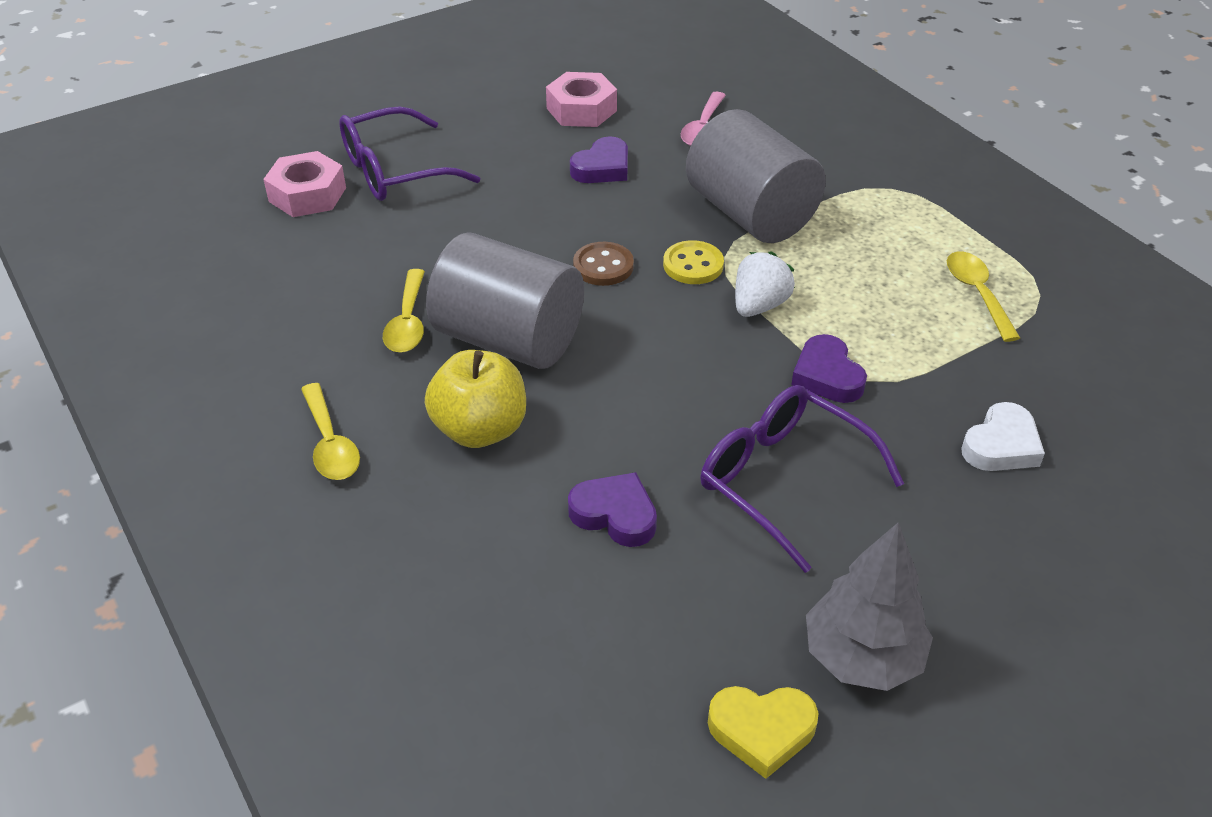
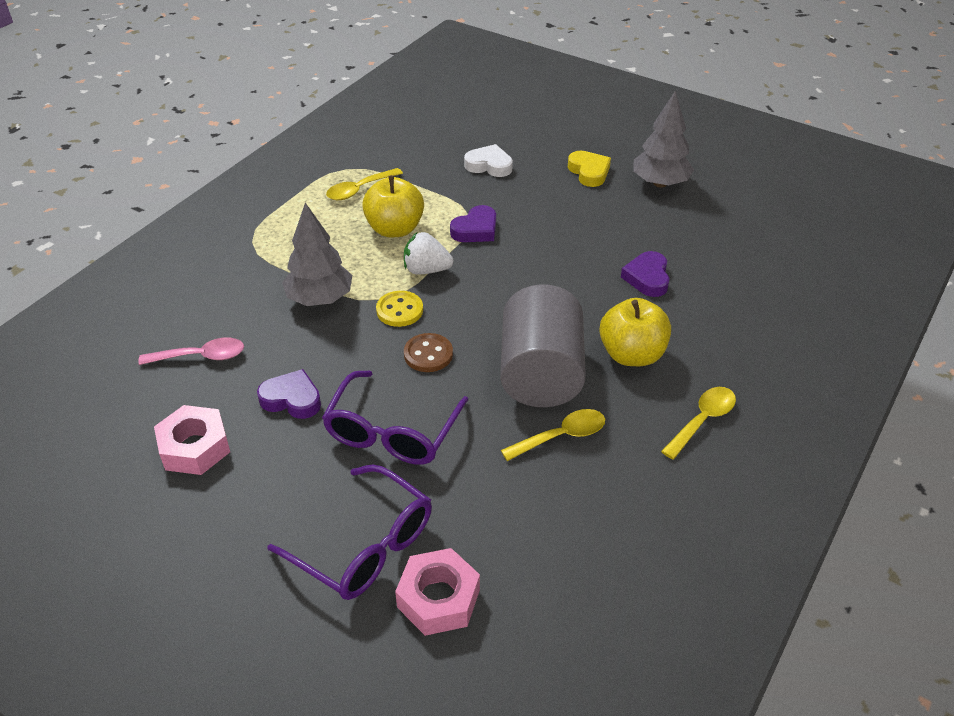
camera: 115 degrees left, 0 degrees up
grey cylinder [686,109,826,243] -> grey tree [282,203,352,306]
purple glasses [700,385,904,573] -> purple glasses moved to [322,371,468,465]
yellow heart [708,686,819,779] -> yellow heart moved to [568,150,611,187]
none -> yellow apple [362,175,424,237]

